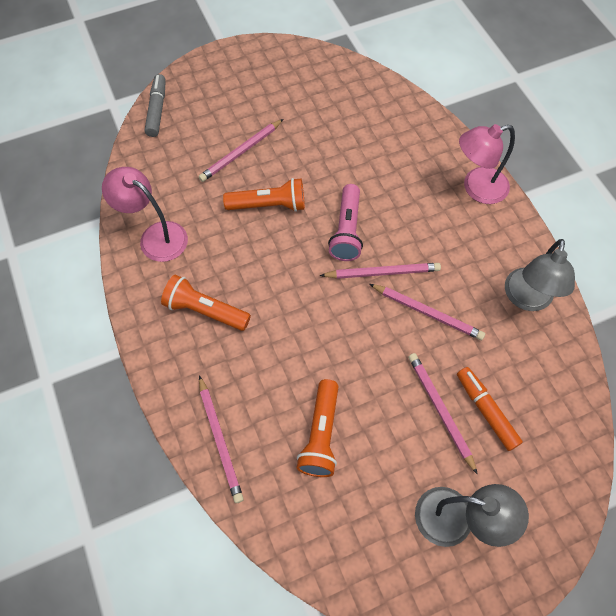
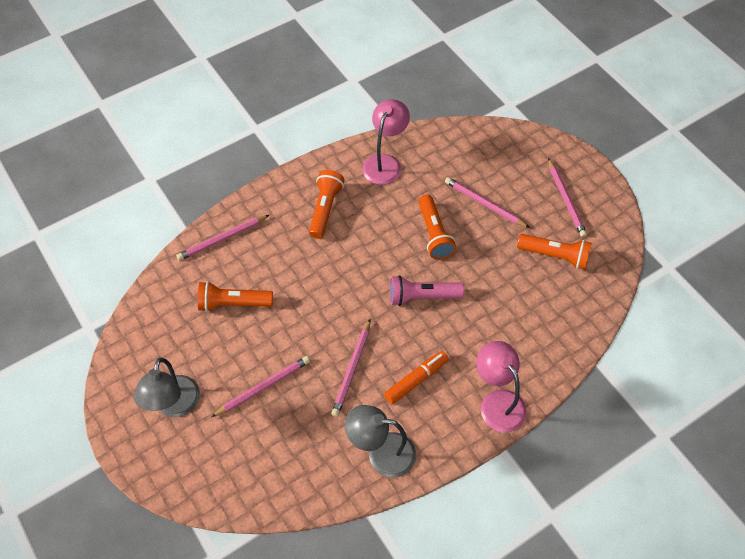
camera: 80 degrees right, 5 degrees down
grey marker [145,74,166,137] -> none
pink pencil [320,263,441,279] -> pink pencil moved to [548,158,587,237]
orange marker [457,367,523,451] -> orange marker moved to [384,351,449,404]
none -> orange flashlight [517,234,592,270]

